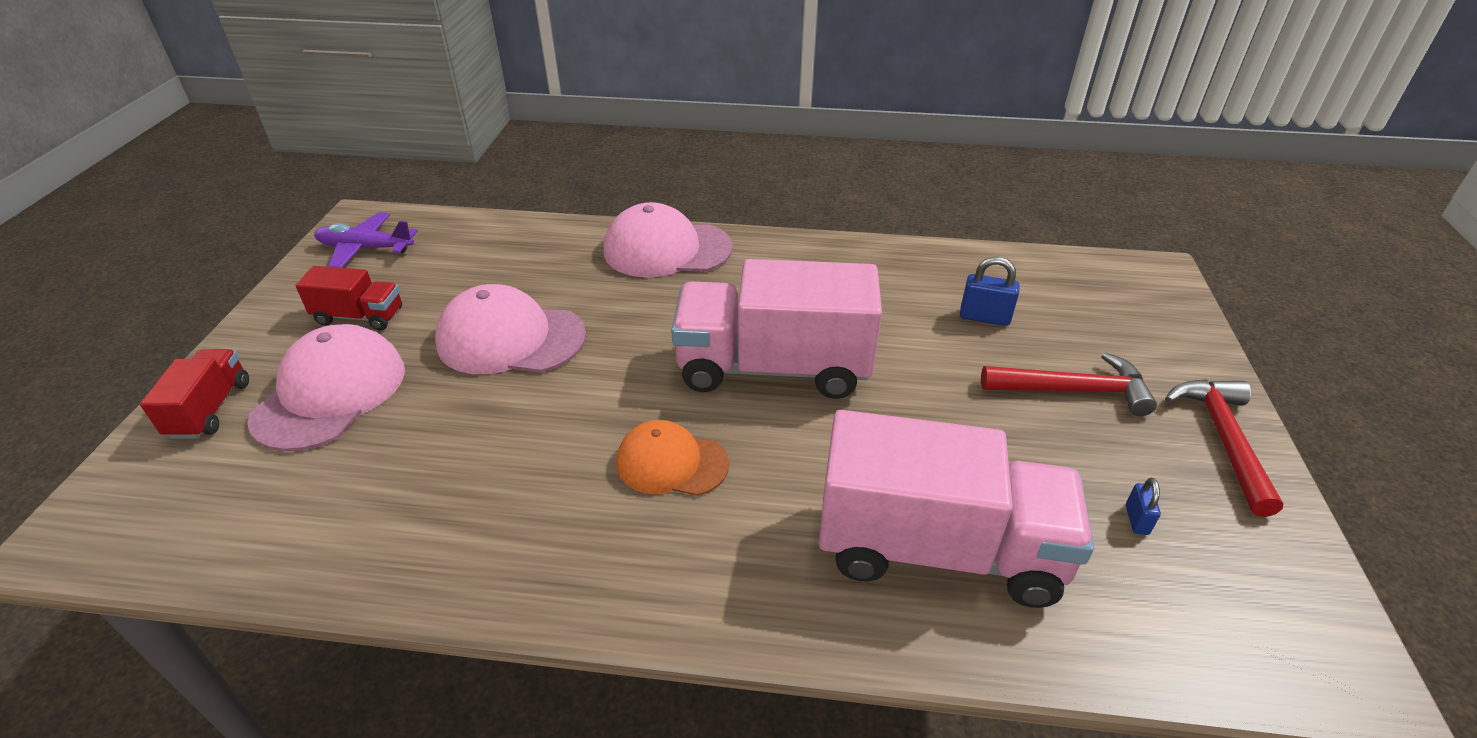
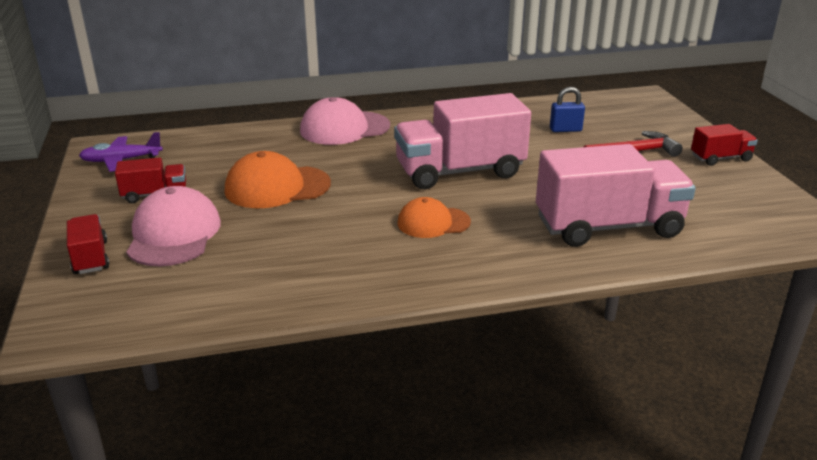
camera: 20 degrees left, 10 degrees down
pink cap [435,284,586,374] -> orange cap [225,151,331,208]
blue padlock [1126,478,1161,535] -> none
red hammer [1165,379,1284,517] -> red truck [691,124,758,166]

